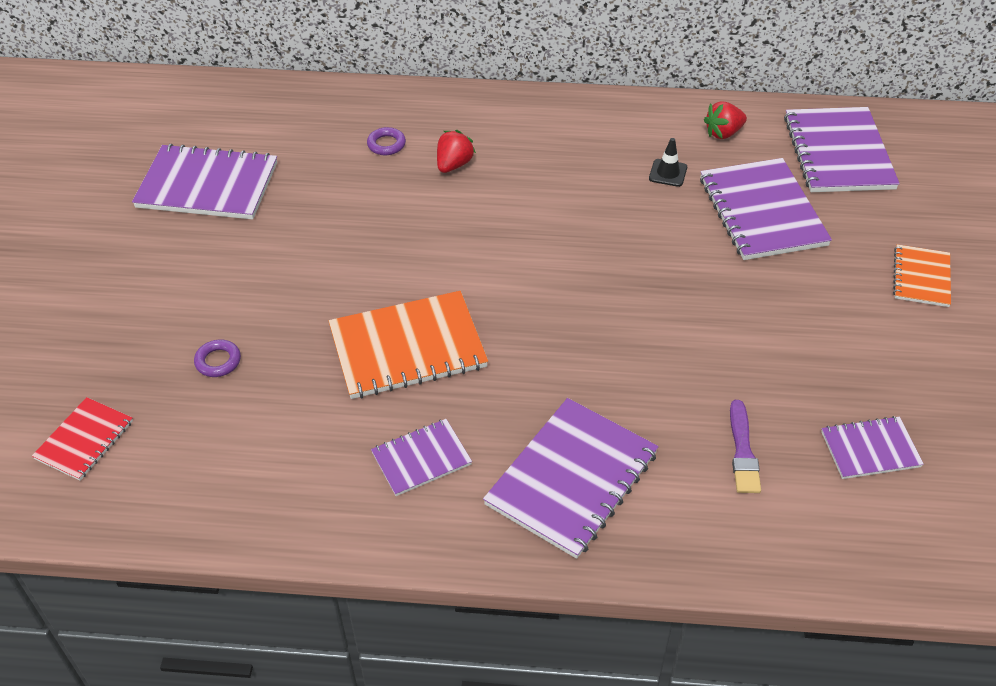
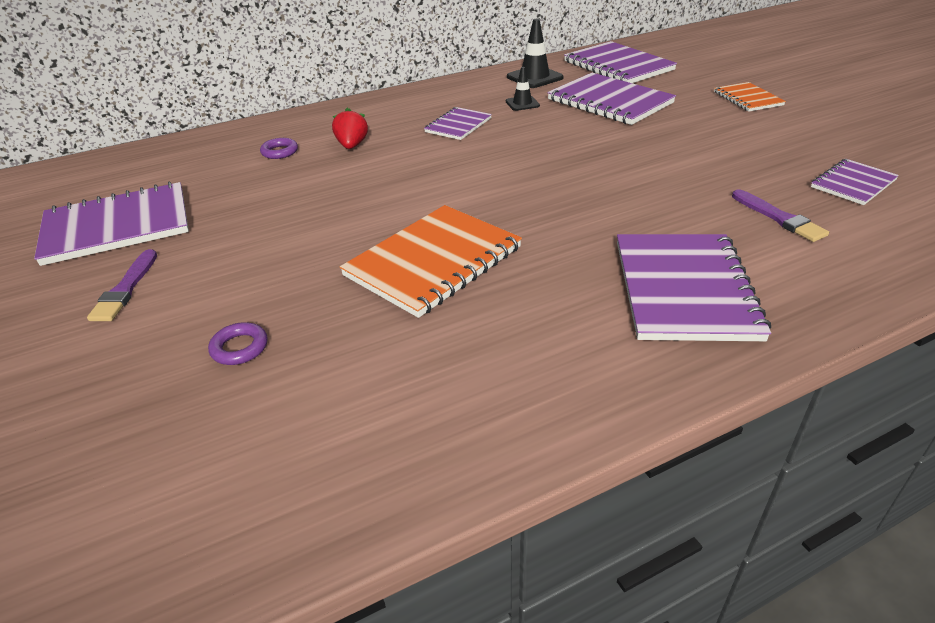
camera: 30 degrees left, 10 degrees down
red notebook [32,397,133,481] -> none
purple notebook [371,419,472,496] -> purple notebook moved to [424,107,492,140]
red strawberry [704,101,747,139] -> black traffic cone [507,19,564,88]
none -> purple brush [87,249,157,321]

